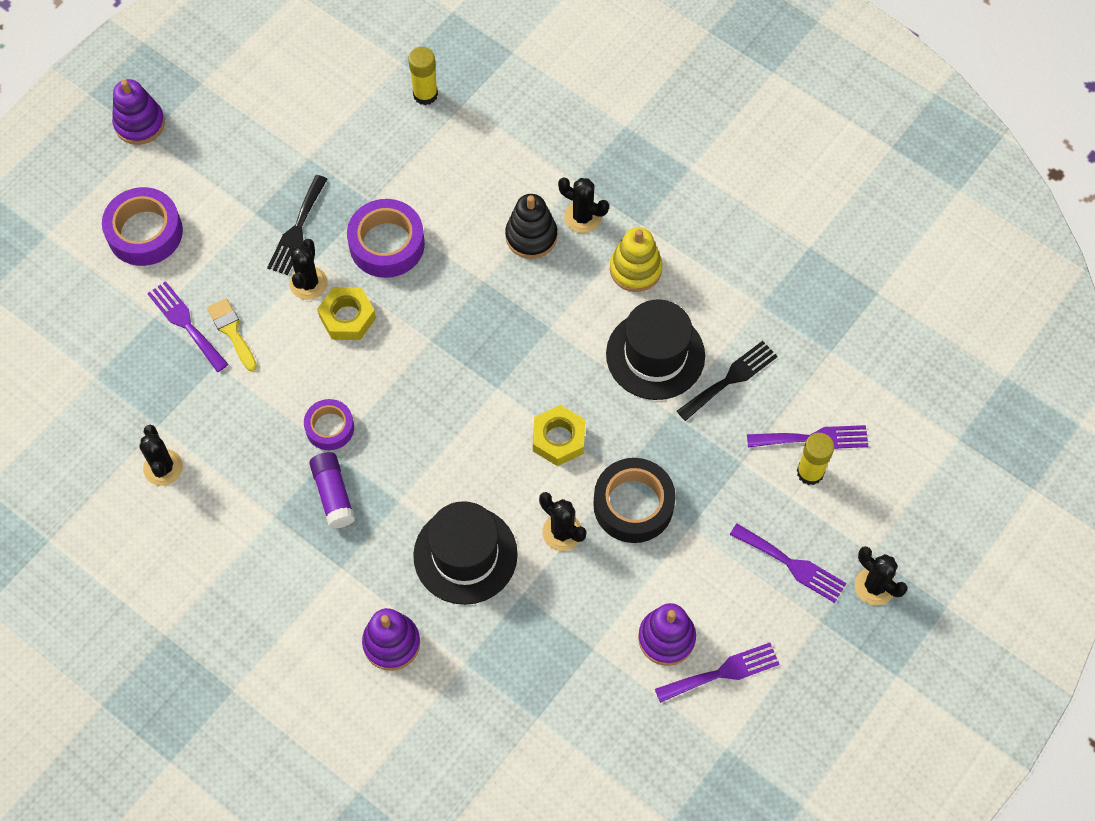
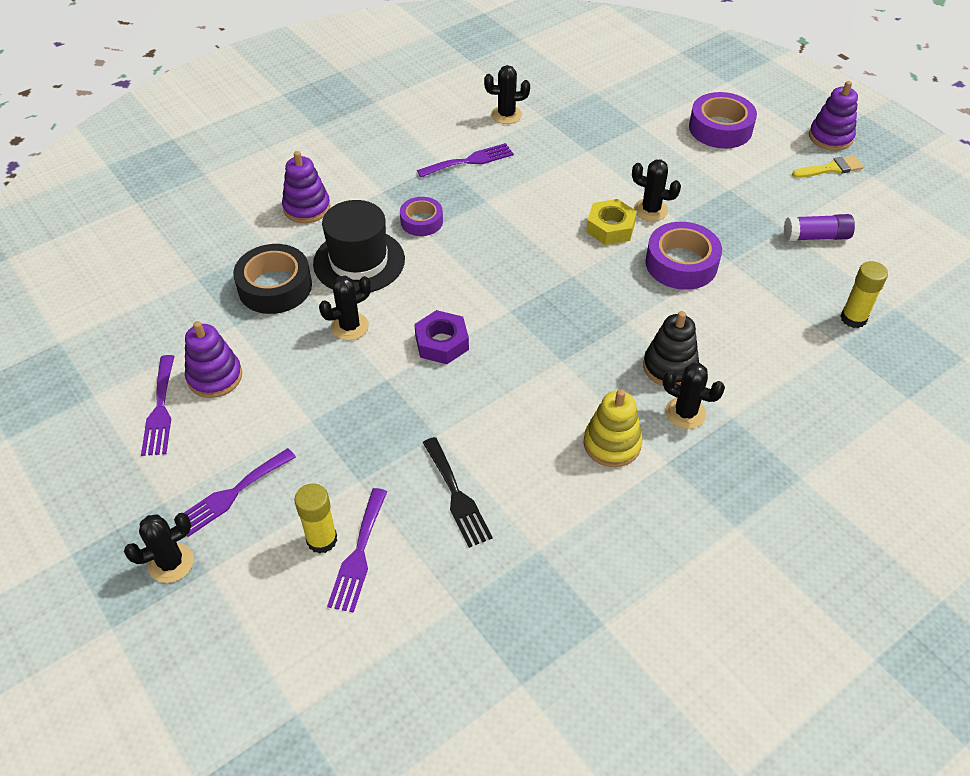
camera: 105 degrees right, 15 degrees down
purple fork [147,281,229,372] -> purple fork moved to [417,143,514,177]
yellow brush [207,298,257,371] -> yellow brush moved to [792,156,864,178]
black fork [267,175,327,275] -> none
purple tape [304,399,354,450] -> purple tape moved to [400,197,443,236]
purple glue stick [309,452,355,529] -> purple glue stick moved to [784,214,855,241]
yellow nut [533,405,585,466] -> purple nut [414,310,469,364]
black cactus [558,177,609,233] -> black cactus turned 75 degrees clockwise [663,363,725,429]
black tape [593,458,676,543] -> black tape moved to [233,244,312,314]
black hat [606,299,705,400] -> none

